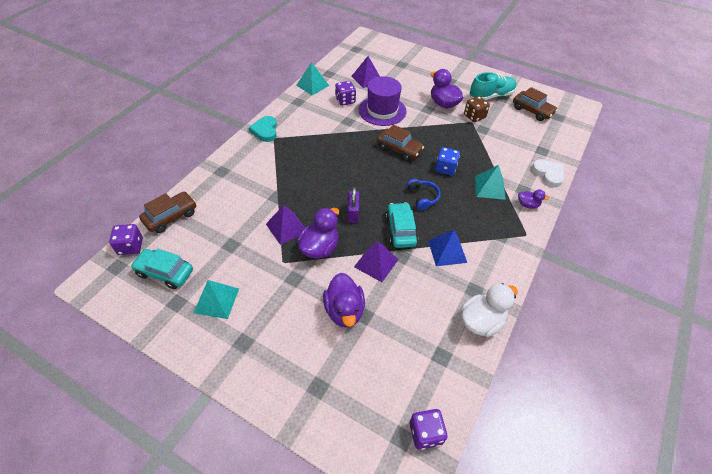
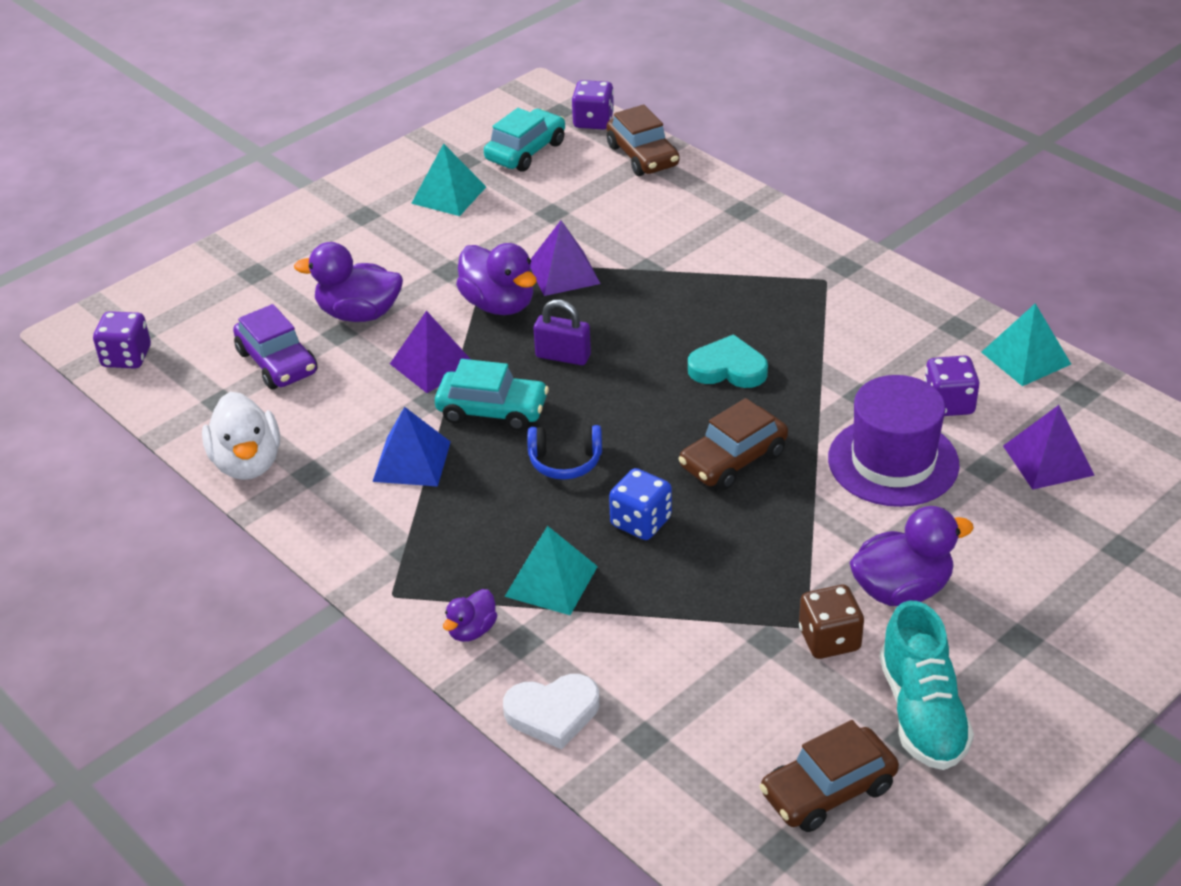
camera: 110 degrees right, 10 degrees down
turquoise heart [249,116,277,142] -> turquoise heart moved to [688,334,768,388]
none -> purple car [233,304,317,389]

